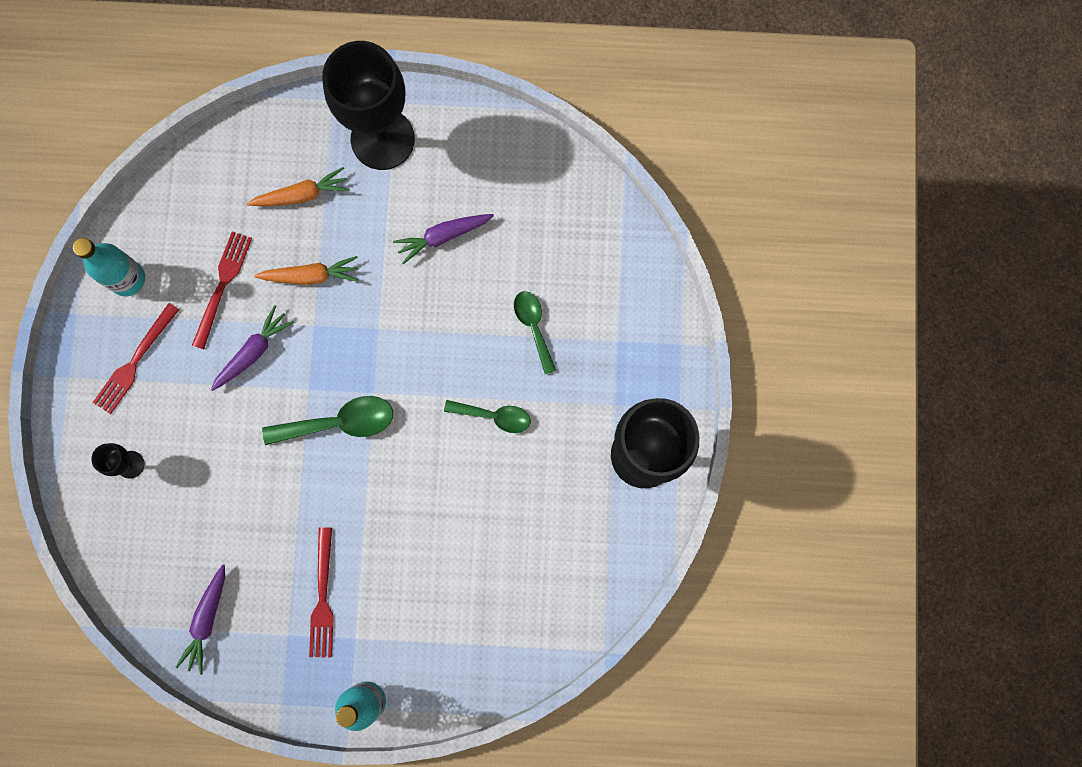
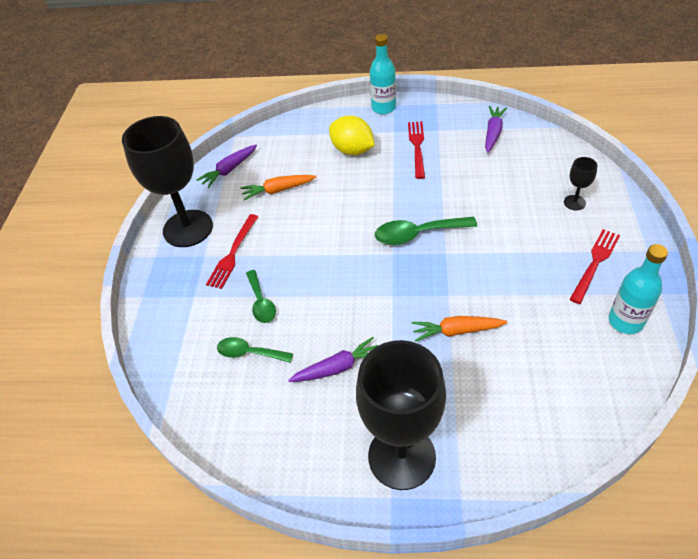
camera: 175 degrees left, 30 degrees down
red fork [192,231,252,349] -> red fork moved to [206,214,258,289]
purple carrot [211,305,294,391] -> purple carrot moved to [196,145,257,188]
orange carrot [247,167,350,206] -> orange carrot moved to [241,175,316,201]
green spoon [444,400,531,433] -> green spoon moved to [217,337,293,363]
none -> yellow lemon [329,115,375,155]

